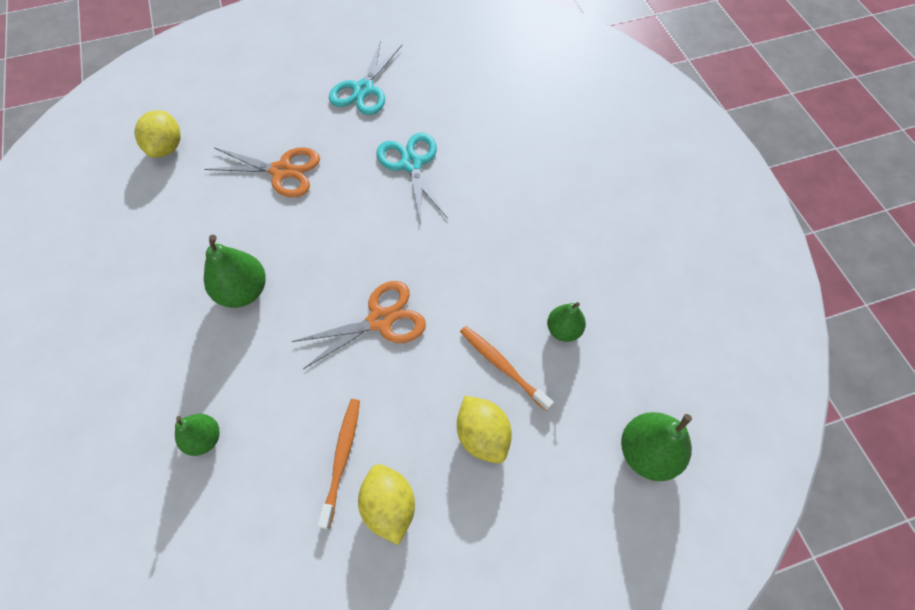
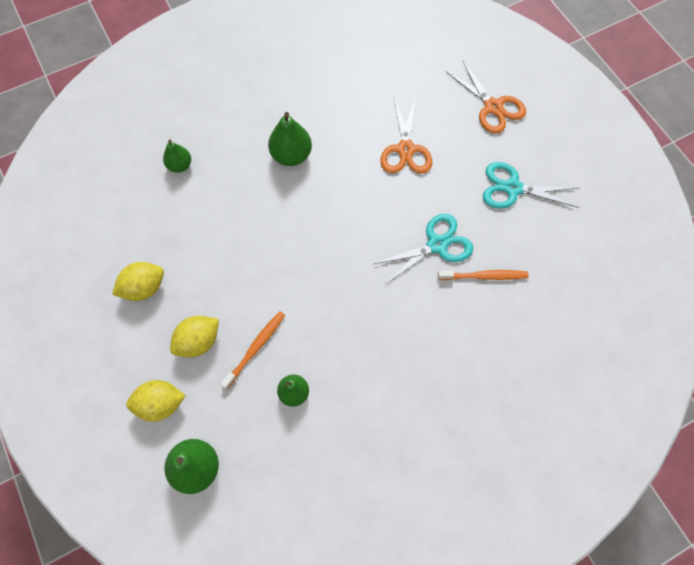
camera: 80 degrees right, 5 degrees up
yellow lemon [135,110,181,158] -> yellow lemon moved to [126,380,185,422]
orange scissors [292,281,426,369] -> orange scissors moved to [446,60,526,134]
orange toothbrush [318,399,360,529] -> orange toothbrush moved to [438,270,528,280]

